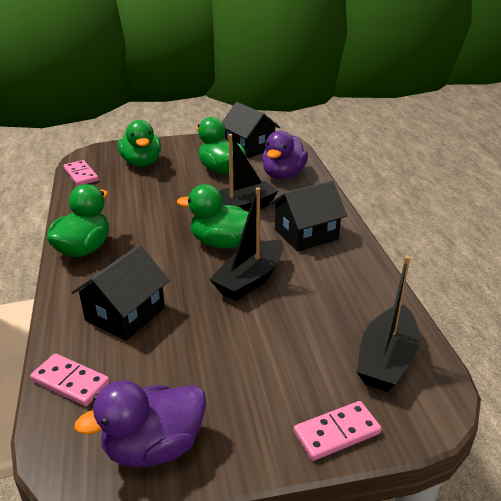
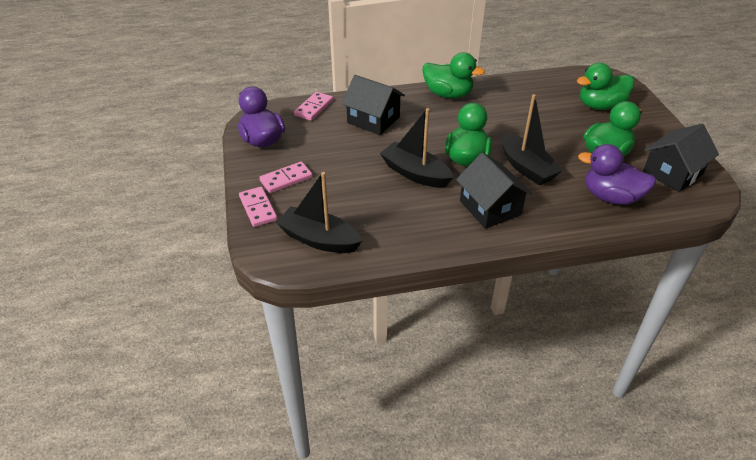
camera: 90 degrees right, 10 degrees up
pink domino [64,160,99,186] -> pink domino moved to [259,161,312,193]

